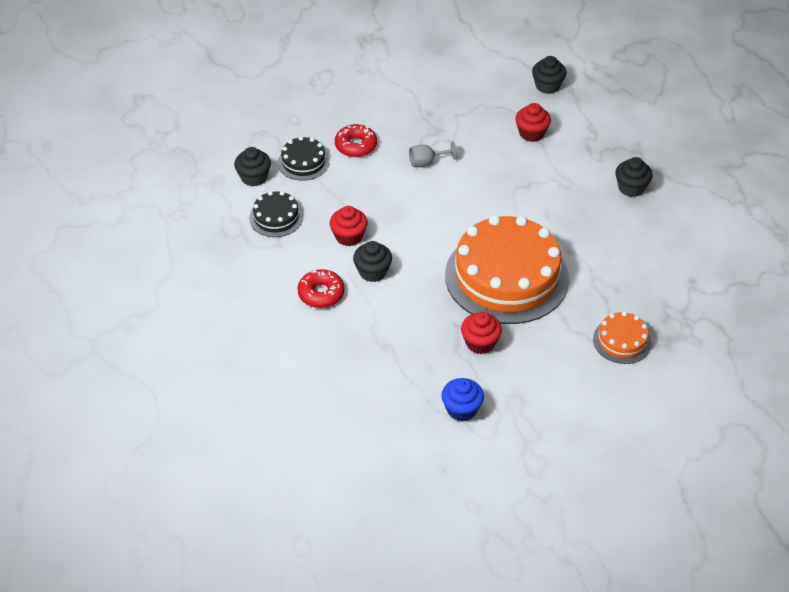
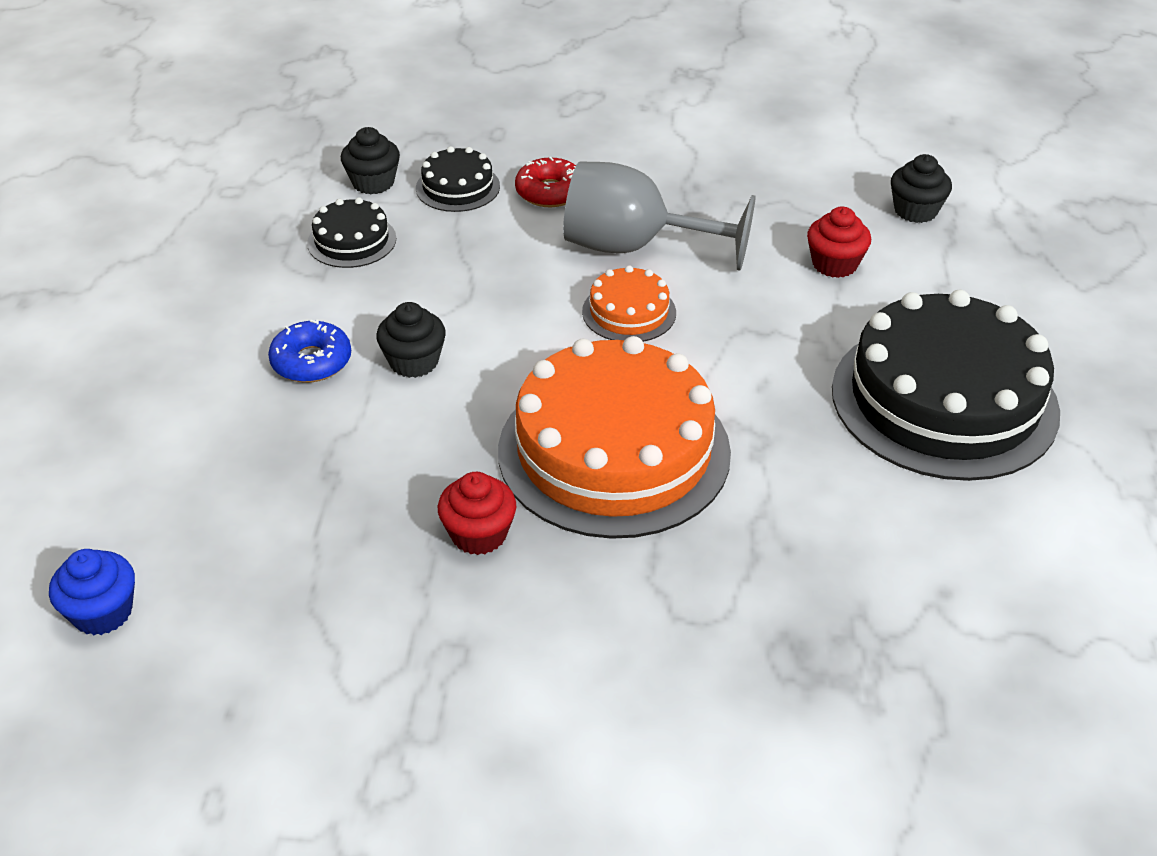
camera: 30 degrees right, 5 degrees down
red donut [298,269,345,308] -> blue donut [268,319,351,383]
red cupcake [330,206,368,246] -> none
grey goblet [409,141,457,167] -> grey goblet [563,161,756,271], size x2.30
blue cupcake [441,378,484,422] -> blue cupcake moved to [49,549,135,636]
orange cake [593,311,652,364] -> orange cake moved to [582,265,676,342]
black cupcake [616,157,653,197] -> black cake [832,290,1060,481]

